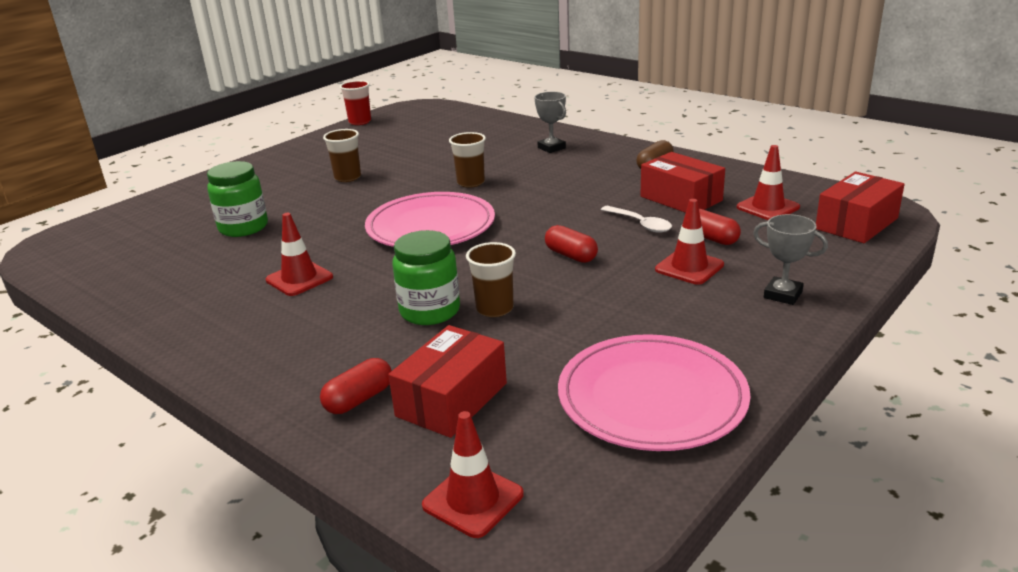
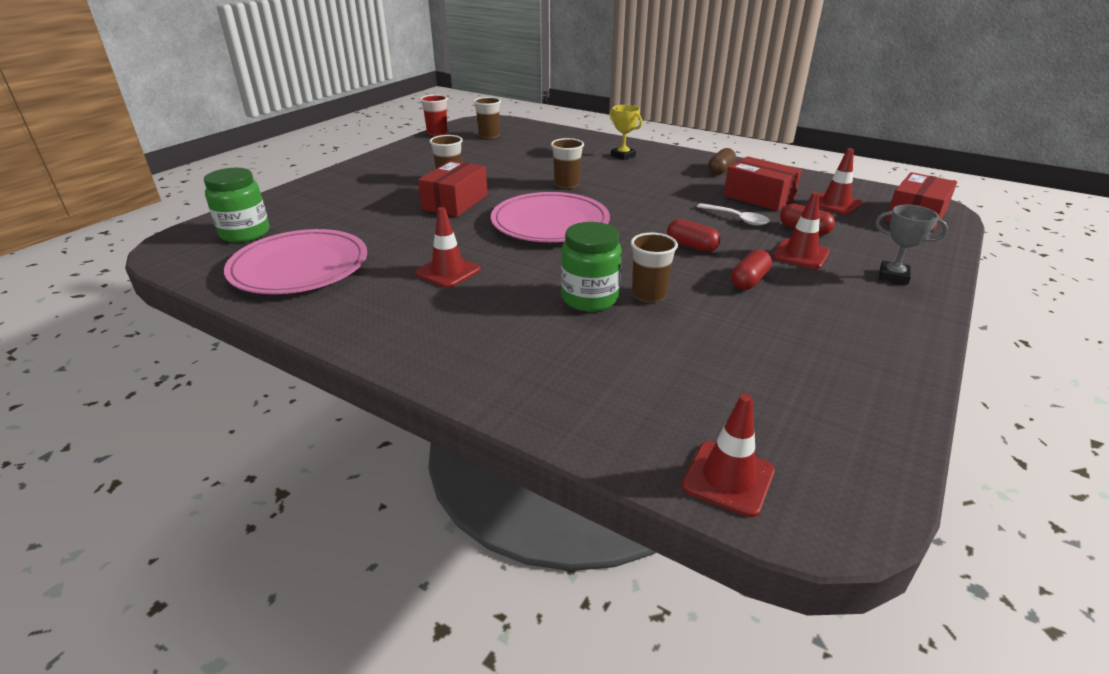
camera: 10 degrees left, 5 degrees up
green jar [207,161,268,237] -> green jar moved to [204,168,269,242]
red capsule [320,358,392,414] -> red capsule moved to [731,249,772,290]
red box [388,325,507,438] -> red box moved to [418,161,488,217]
grey trophy [534,92,566,153] -> yellow trophy [609,105,642,160]
pink plate [558,334,750,451] -> pink plate moved to [224,229,367,294]
none -> brown cup [473,97,501,139]

